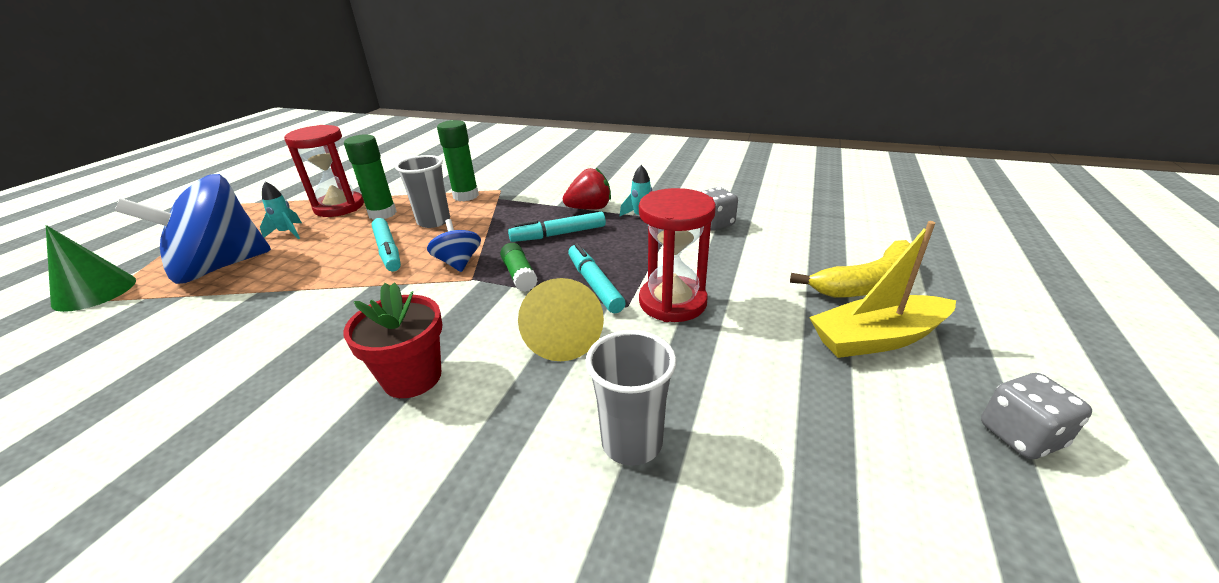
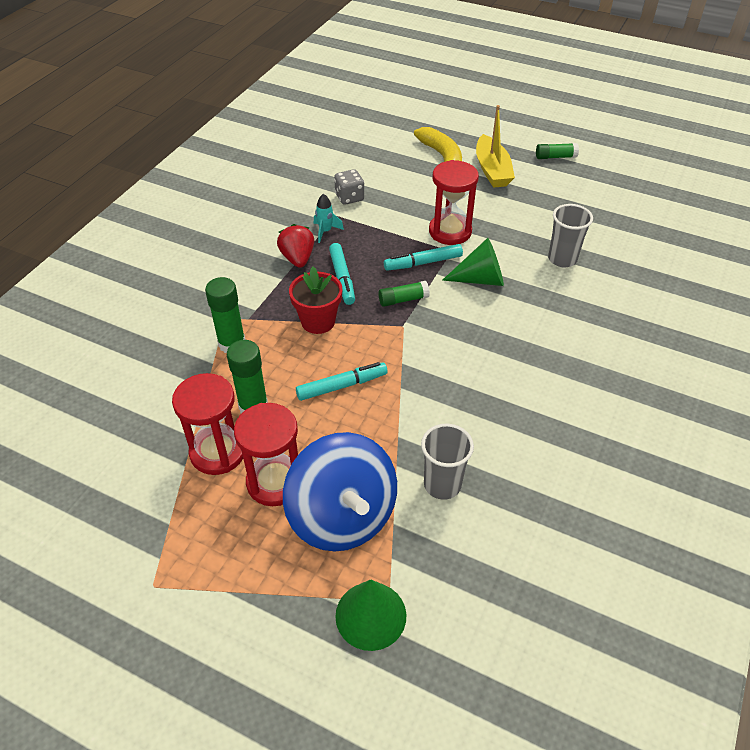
camera: 85 degrees left, 15 degrees up
turquoise rocket [260,181,302,239] -> red hourglass [234,403,298,506]
red flower pot [343,282,443,398] -> red flower pot moved to [289,267,342,334]
grey cup [395,155,450,228] -> grey cup moved to [421,424,474,500]
blue spinning top [427,219,481,272] -> none
yellow cone [518,278,604,361] -> green cone [442,238,504,286]
grey dice [981,373,1092,459] -> green glue stick [536,143,579,159]

